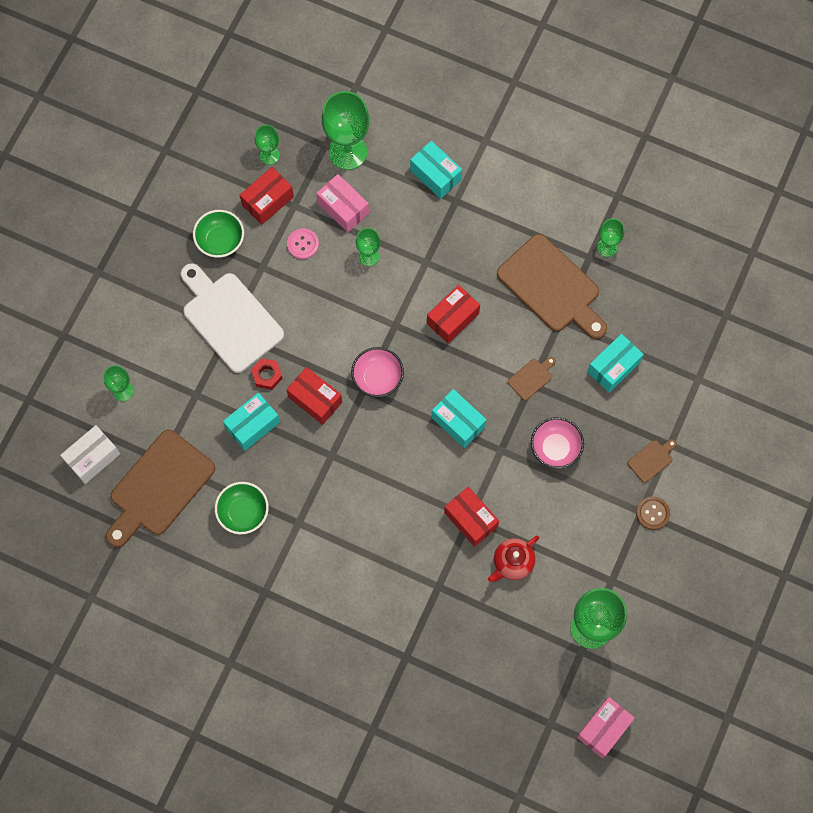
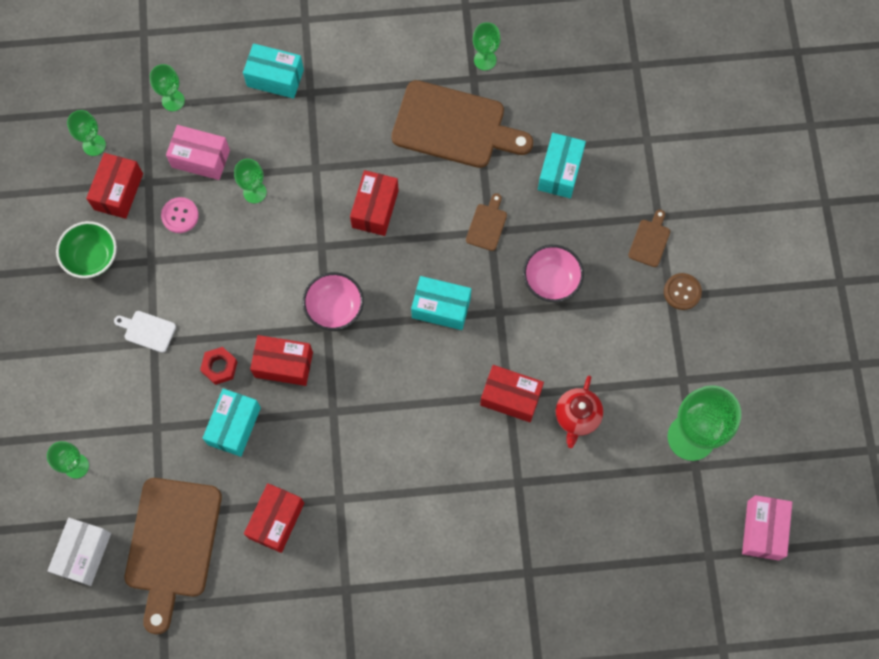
camera: 30 degrees left, 0 degrees up
white cutting board [181,263,284,373] -> white cutting board [114,311,176,353], size x0.42
green bowl [215,482,269,534] -> red box [244,483,304,553]
green goblet [321,91,370,170] -> green goblet [150,64,185,111], size x0.52

